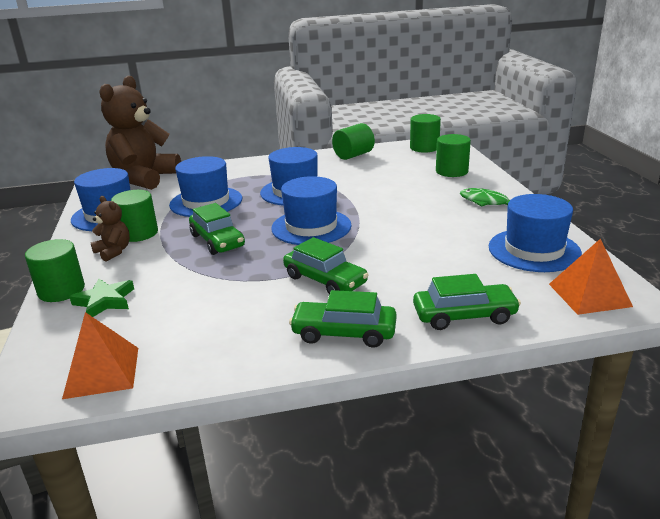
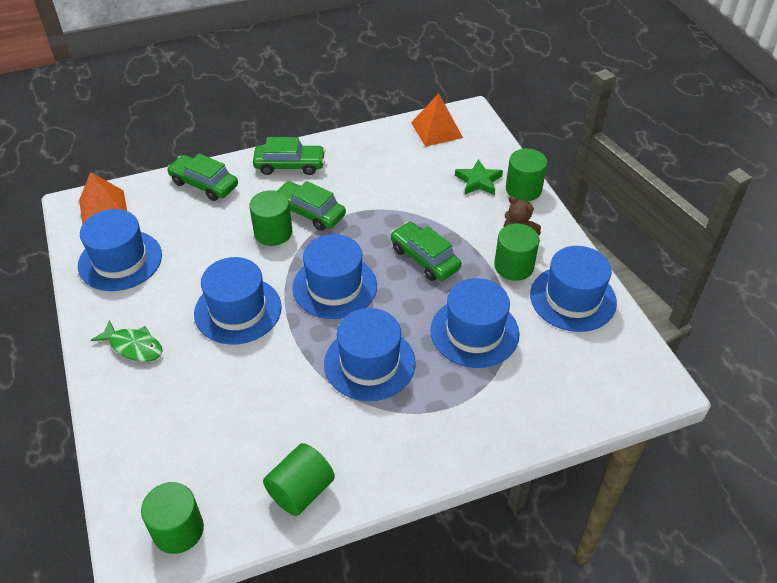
camera: 170 degrees right, 20 degrees up
brown teddy bear [99,76,181,190] -> none
green car [413,274,521,330] -> green car turned 45 degrees clockwise [167,154,238,201]
green cylinder [436,134,471,177] -> green cylinder moved to [249,190,292,246]
none -> blue hat [194,257,282,345]

